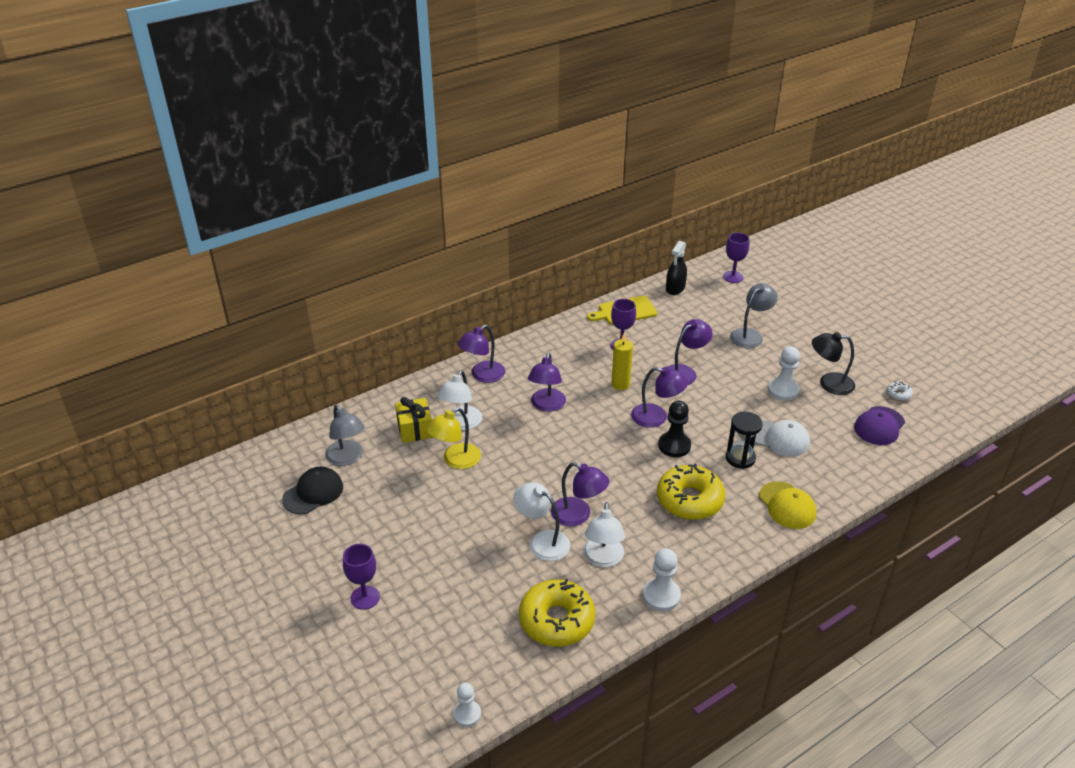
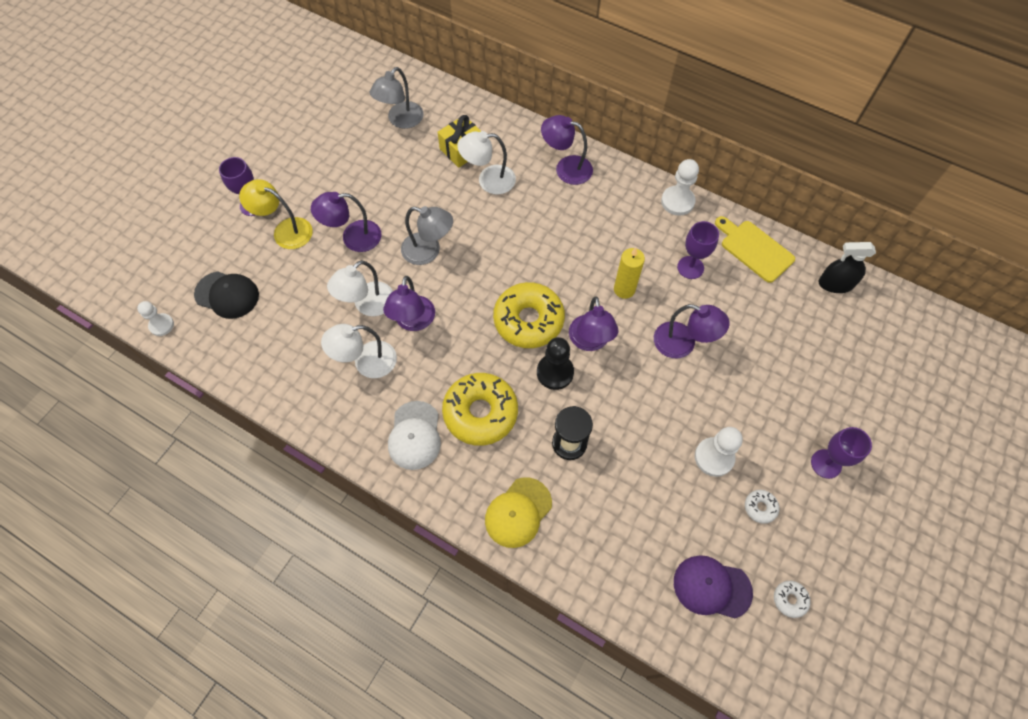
camera: 65 degrees right, 25 degrees up
black cap [282,467,343,514] -> black cap moved to [194,271,259,319]
yellow lamp [426,408,481,469] -> yellow lamp moved to [239,179,313,249]
white lamp [513,482,570,561] -> white lamp turned 150 degrees counterclockwise [327,260,393,316]
yellow donut [519,579,595,646] -> yellow donut moved to [493,282,565,348]
purple lamp [528,353,566,412] -> purple lamp moved to [311,192,381,252]
white pawn [643,548,681,612] -> white pawn moved to [661,159,699,216]
purple goblet [723,233,749,283] -> purple goblet moved to [811,427,872,479]
grey lamp [730,283,778,348] -> grey lamp moved to [401,206,453,265]
white cap [755,420,810,456] -> white cap moved to [388,401,441,470]
black lamp [812,332,855,395] -> white donut [745,490,779,524]

